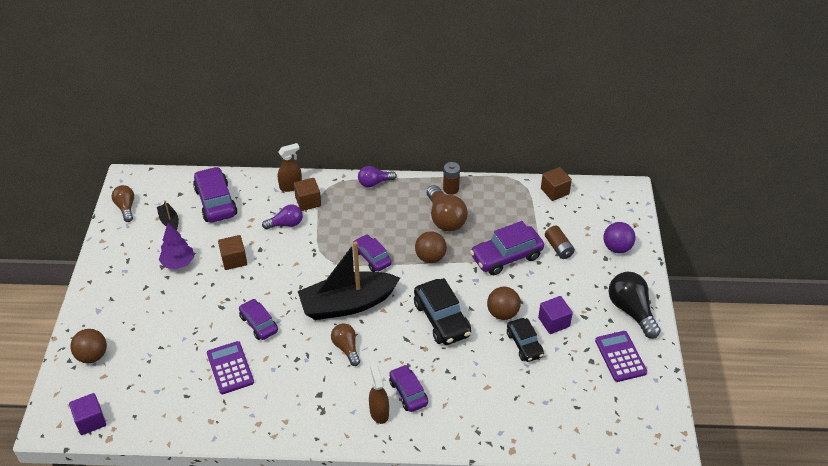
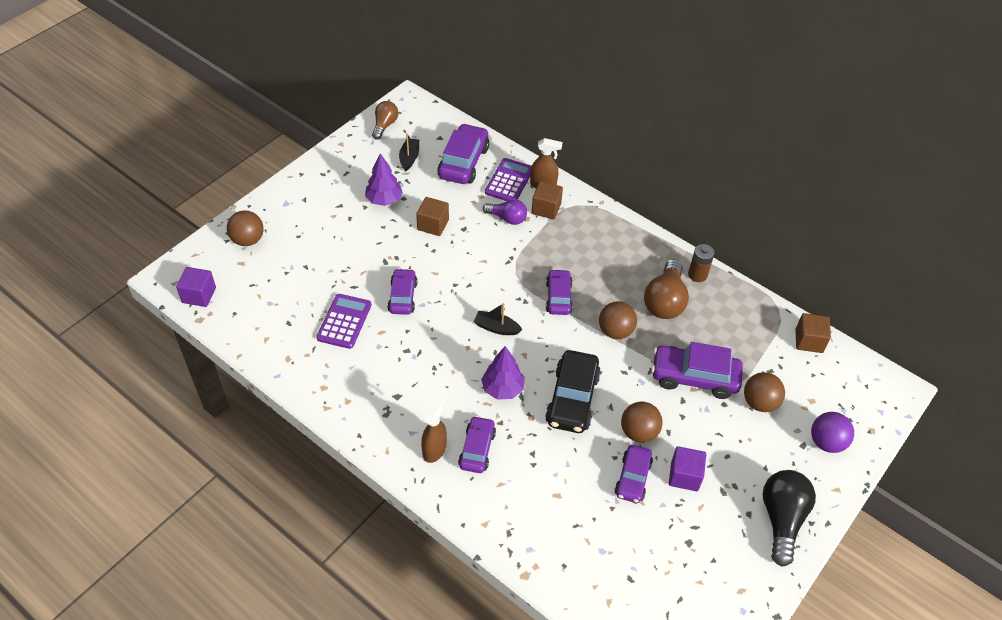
camera: 35 degrees right, 5 degrees up
black boat [298,241,400,320] -> black boat [474,303,522,335], size x0.42
brown light bulb [331,324,360,366] -> none
purple light bulb [358,166,397,187] -> none
black car [507,318,544,362] -> purple car [615,445,653,503]
brown battery [545,226,575,259] -> brown ball [744,372,785,412]
purple calculator [595,331,647,382] -> purple calculator moved to [485,158,531,201]
none -> purple tree [481,346,525,400]

